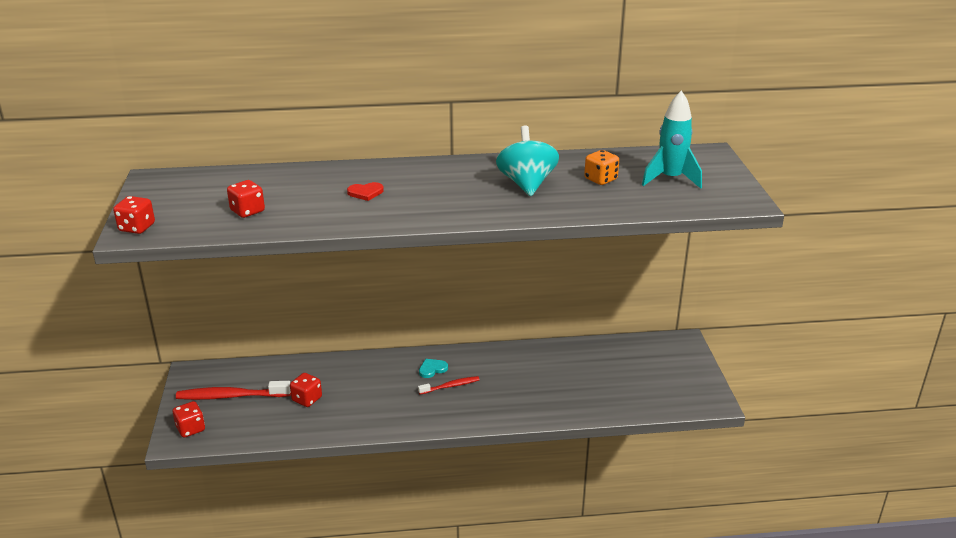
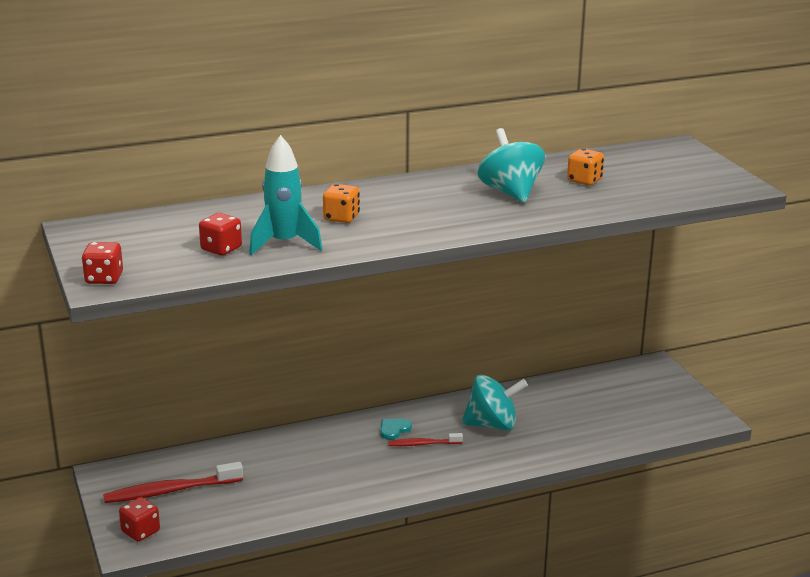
camera: 15 degrees left, 5 degrees down
red dice [290,373,322,407] -> none
red heart [347,182,384,201] -> orange dice [323,184,360,223]
red toothbrush [418,376,480,394] -> red toothbrush turned 150 degrees counterclockwise [388,433,463,446]
turquoise rocket [642,91,702,189] -> turquoise rocket moved to [249,135,323,255]
none -> turquoise spinning top [461,375,528,431]

